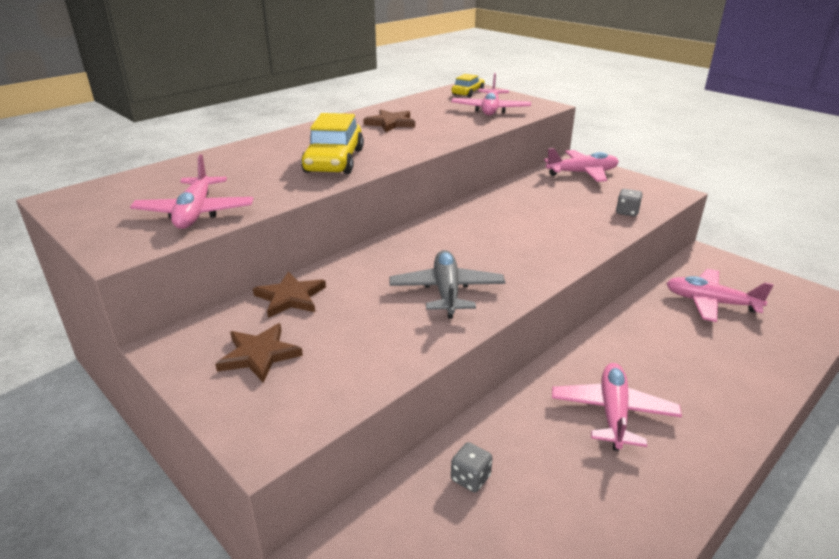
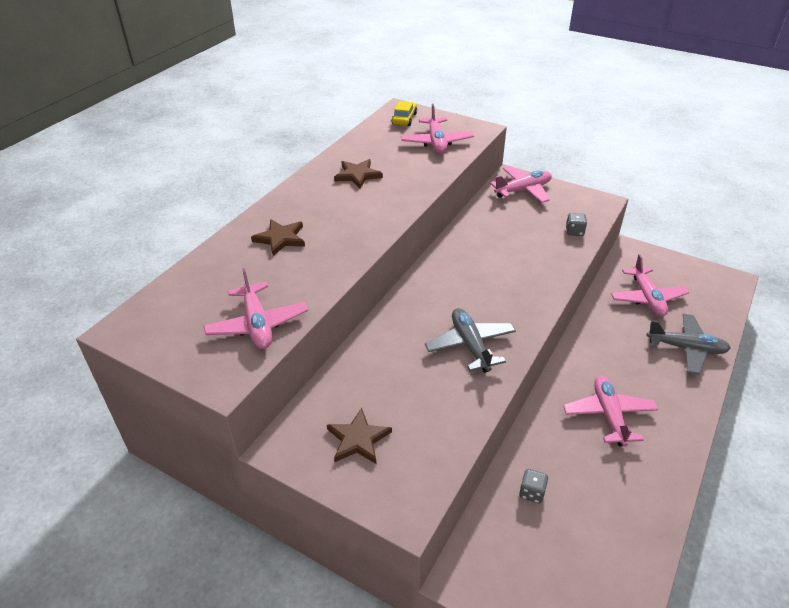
camera: 15 degrees left, 10 degrees up
brown star [253,271,326,318] -> brown star moved to [251,219,305,256]
yellow car [301,113,364,174] -> none
pink plane [666,269,774,322] -> pink plane turned 105 degrees counterclockwise [611,254,689,316]
none -> grey plane [647,314,731,375]

